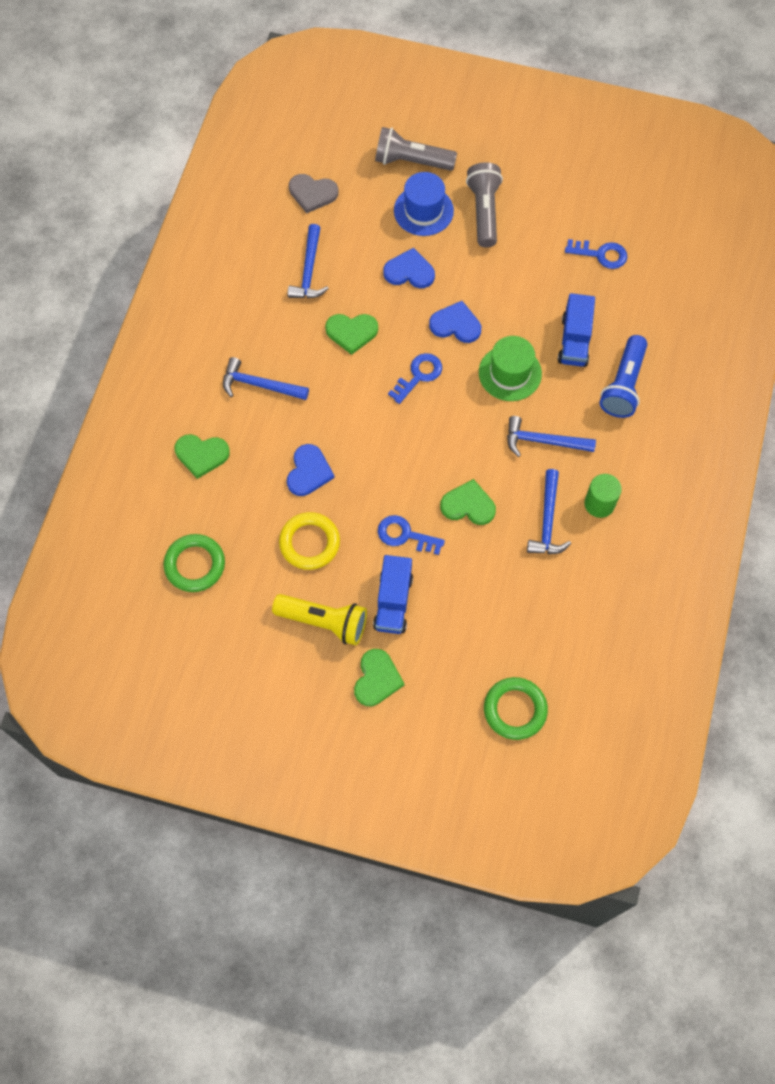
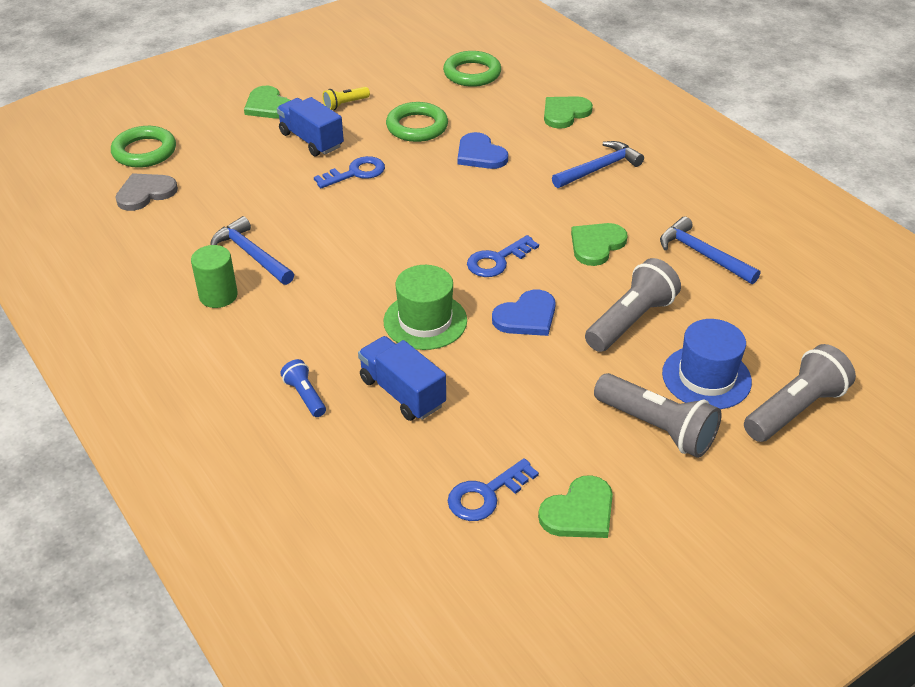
camera: 130 degrees right, 25 degrees down
yellow flashlight [272,594,367,645] -> yellow flashlight [322,87,370,110], size x0.53
yellow ring [279,512,340,570] -> green ring [386,102,448,142]
grey heart [289,174,339,213] -> grey heart moved to [115,173,178,211]
blue heart [383,248,435,288] -> grey flashlight [585,258,681,352]
blue key [388,353,442,404] -> blue key turned 60 degrees clockwise [467,235,539,277]
green heart [440,479,496,525] -> green heart moved to [538,475,613,538]
blue hammer [507,416,596,457] -> none
blue flashlight [600,335,648,418] -> blue flashlight [280,359,326,417], size x0.53

